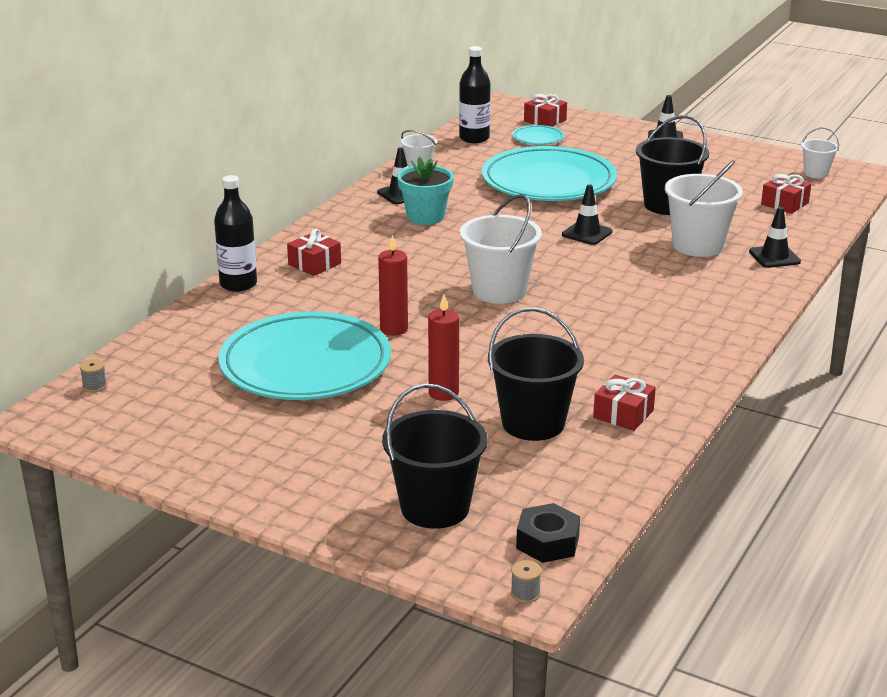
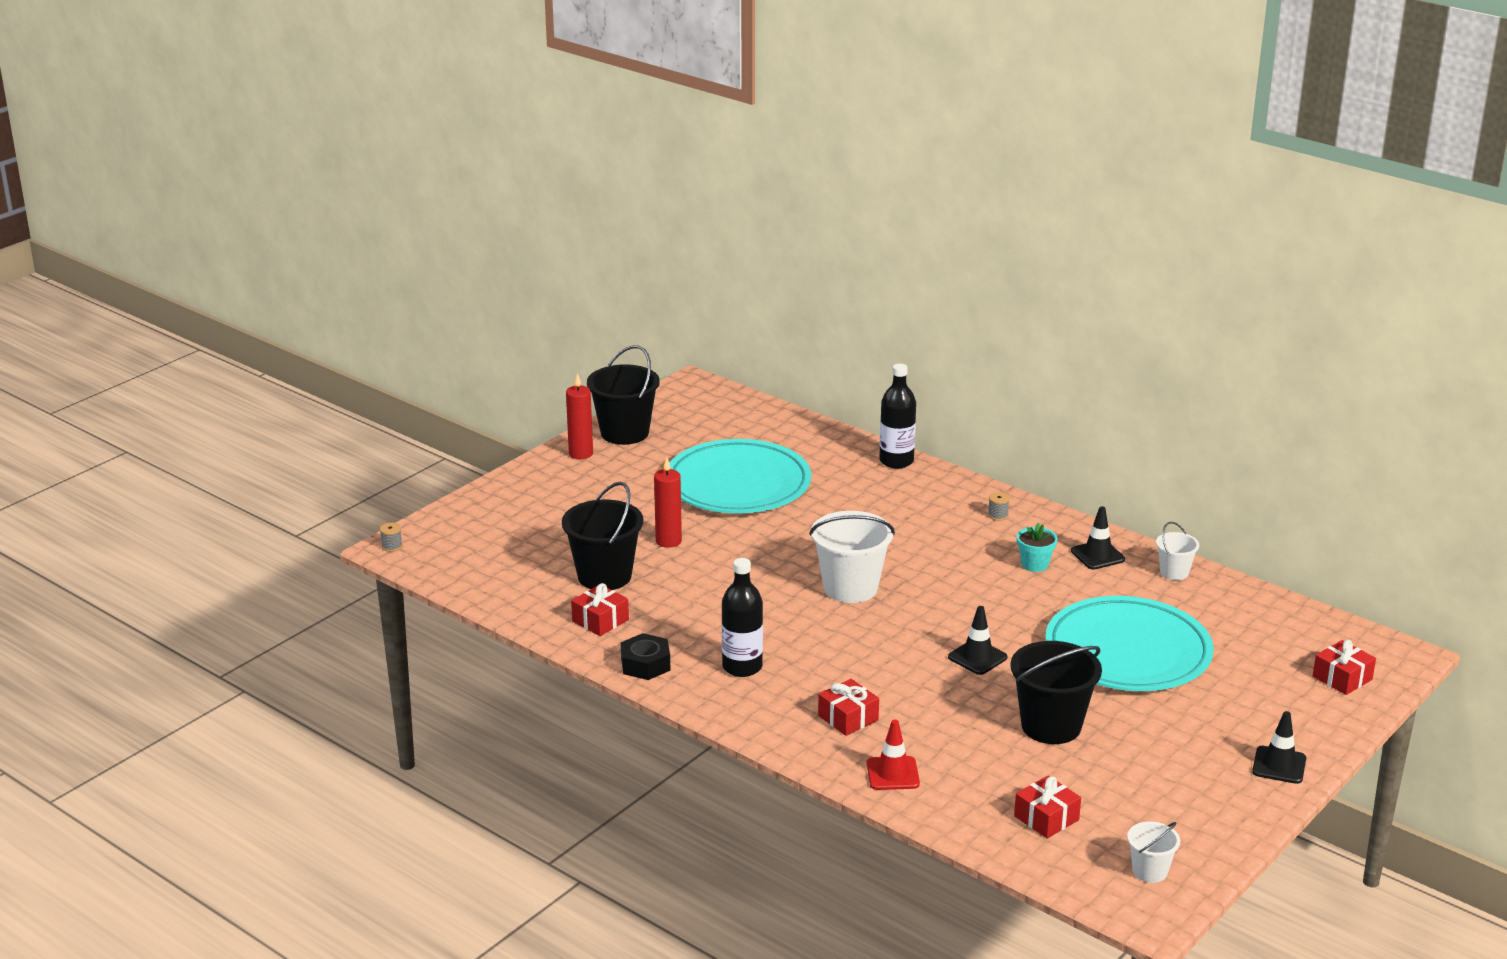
camera: 100 degrees right, 0 degrees up
grey spool [80,359,107,393] -> grey spool moved to [988,492,1010,521]
red gift [287,229,341,276] -> red gift moved to [818,679,879,736]
red candle [378,235,408,336] -> red candle moved to [566,373,593,459]
black bucket [382,383,488,529] -> black bucket moved to [587,345,660,445]
turquoise flower pot [397,157,454,225] -> turquoise flower pot [1017,523,1057,572], size x0.66
black bottle [459,46,490,143] -> black bottle moved to [722,558,763,677]
turquoise plate [512,125,564,145] -> none
black nut [516,503,580,563] -> black nut moved to [621,633,671,680]
white bucket [665,160,743,257] -> none
black traffic cone [749,207,801,268] -> red traffic cone [867,719,920,790]

